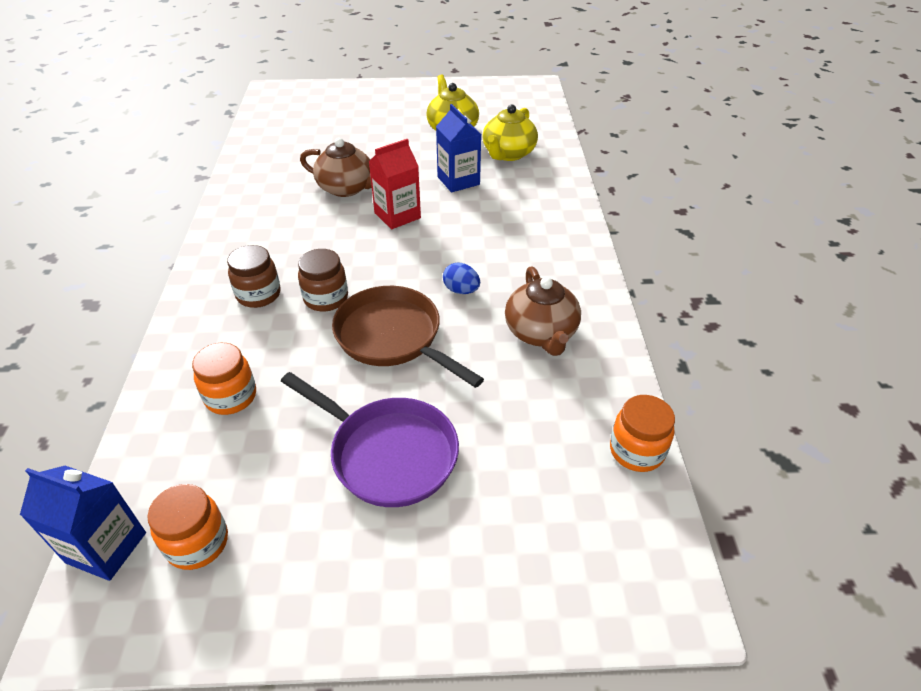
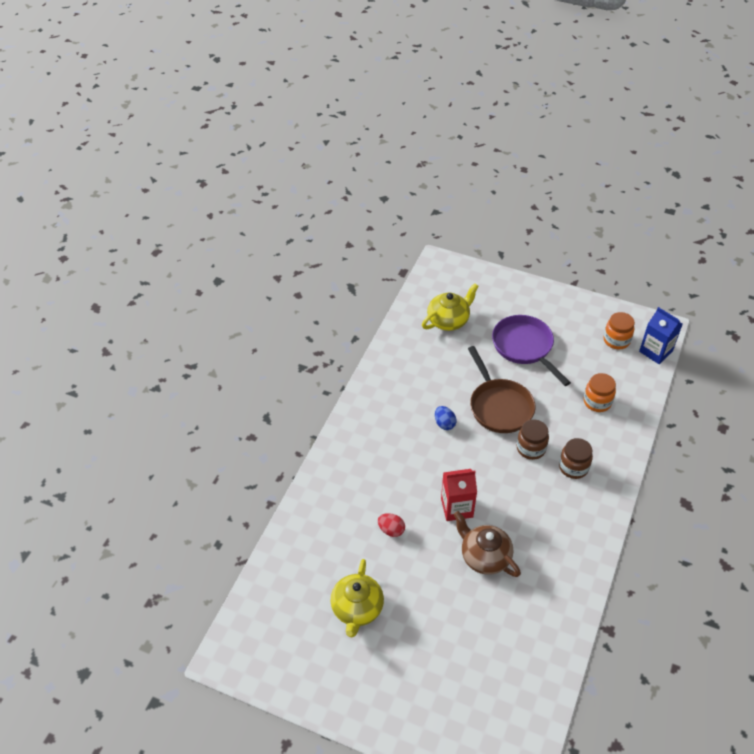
camera: 155 degrees left, 5 degrees up
blue carton [436,104,481,192] -> red egg [378,513,405,537]
yellow teapot [482,104,538,161] -> yellow teapot moved to [422,283,479,331]
brown teapot [505,266,581,356] -> none
orange jar [610,395,675,472] -> none

